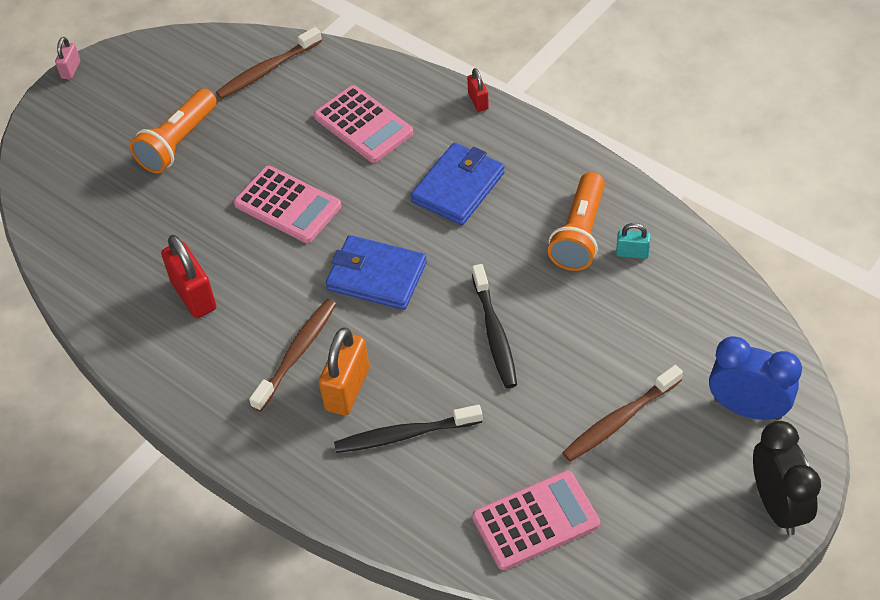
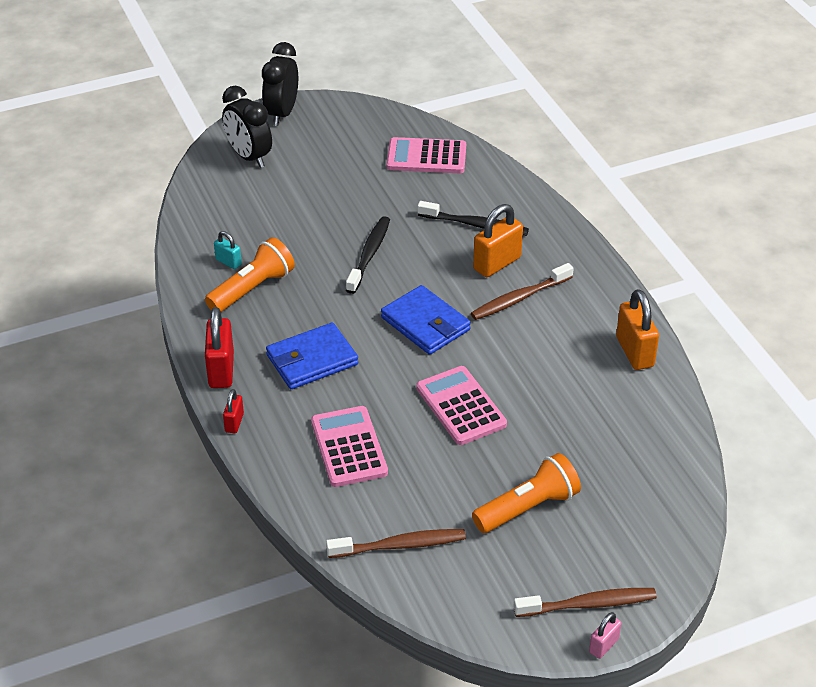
camera: 155 degrees left, 10 degrees down
red padlock [161,235,216,318] -> red padlock moved to [205,307,234,388]
brown toothbrush [562,365,683,462] -> brown toothbrush moved to [513,588,657,617]
blue clock [709,336,802,420] -> black clock [222,86,272,168]
none -> orange padlock [616,289,659,370]

